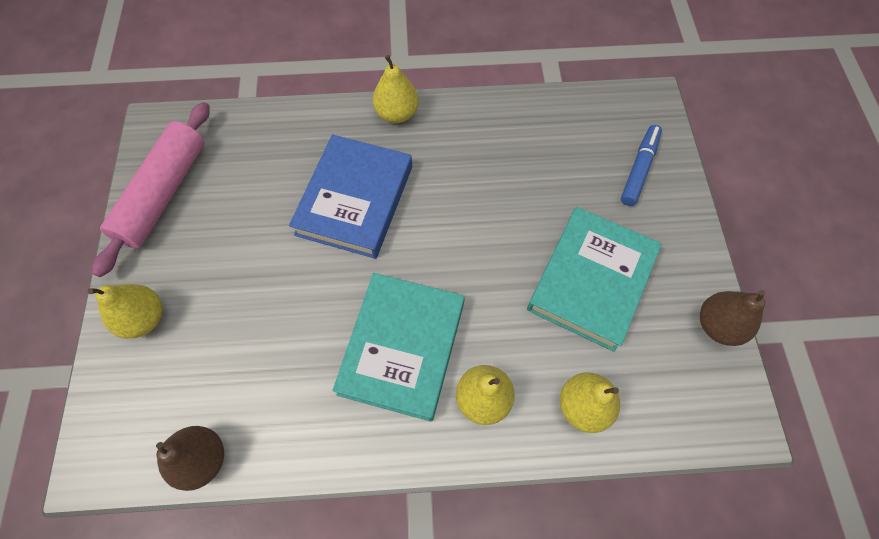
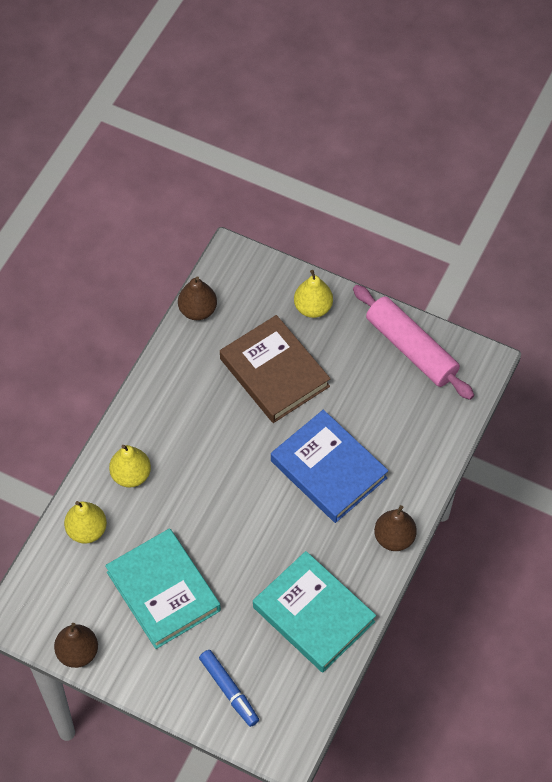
camera: 120 degrees right, 5 degrees down
turquoise book [333,273,465,422] -> turquoise book moved to [253,551,376,673]
yellow pear [373,55,419,123] -> brown pear [374,505,417,551]
none -> brown book [220,315,330,423]

